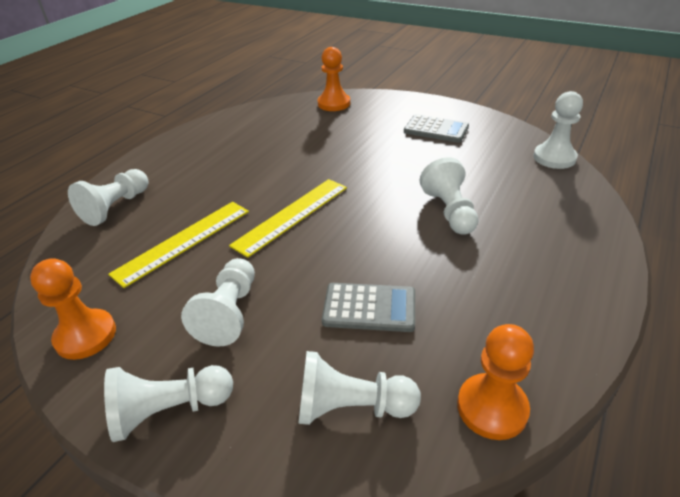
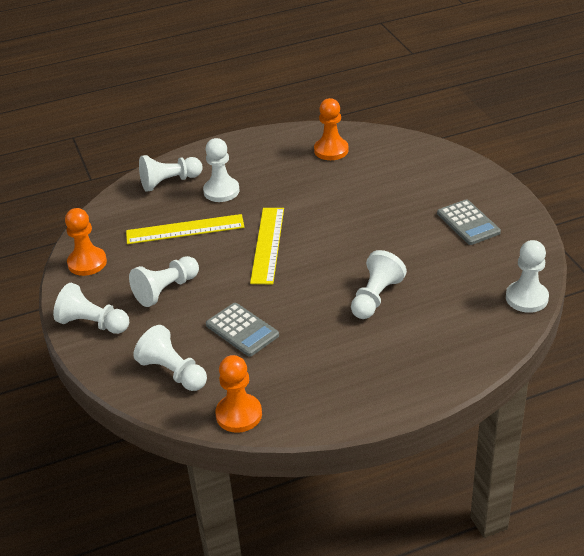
camera: 40 degrees right, 0 degrees up
yellow ruler [229,179,347,258] -> yellow ruler turned 75 degrees counterclockwise [250,208,284,284]
orange pawn [318,47,350,111] -> orange pawn moved to [314,98,349,160]
none -> white pawn [203,138,240,202]

